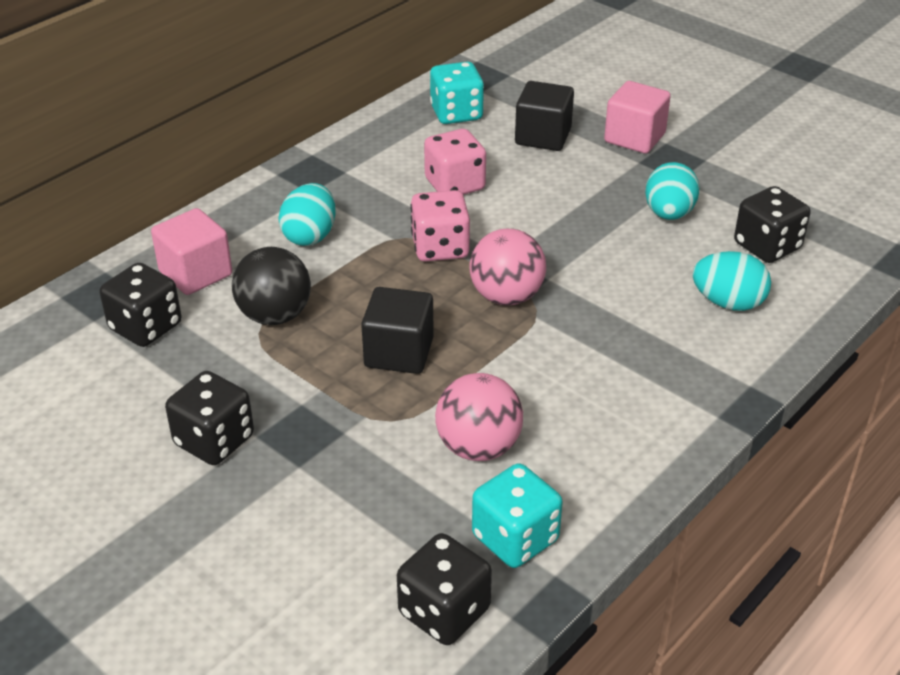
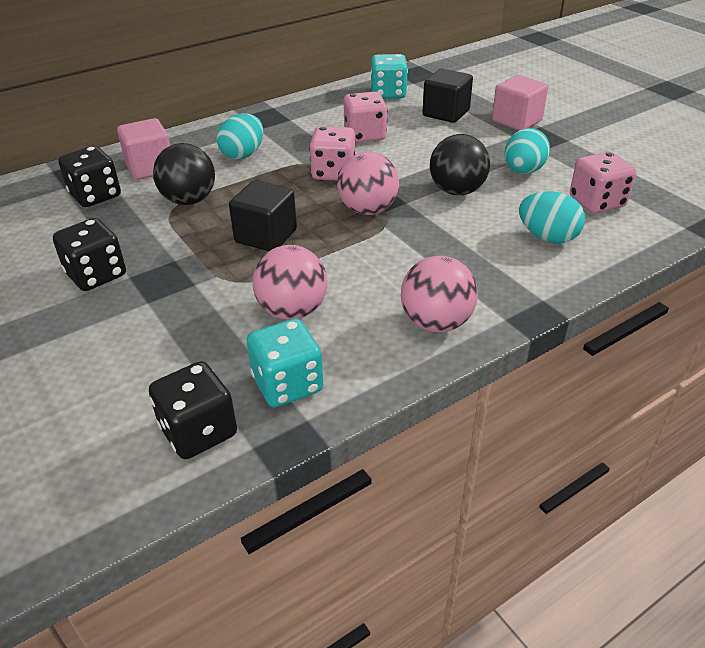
camera: 15 degrees right, 0 degrees up
black dice [734,186,810,263] -> pink dice [570,152,636,213]
none -> pink ball [401,256,478,332]
none -> black ball [430,134,490,195]

